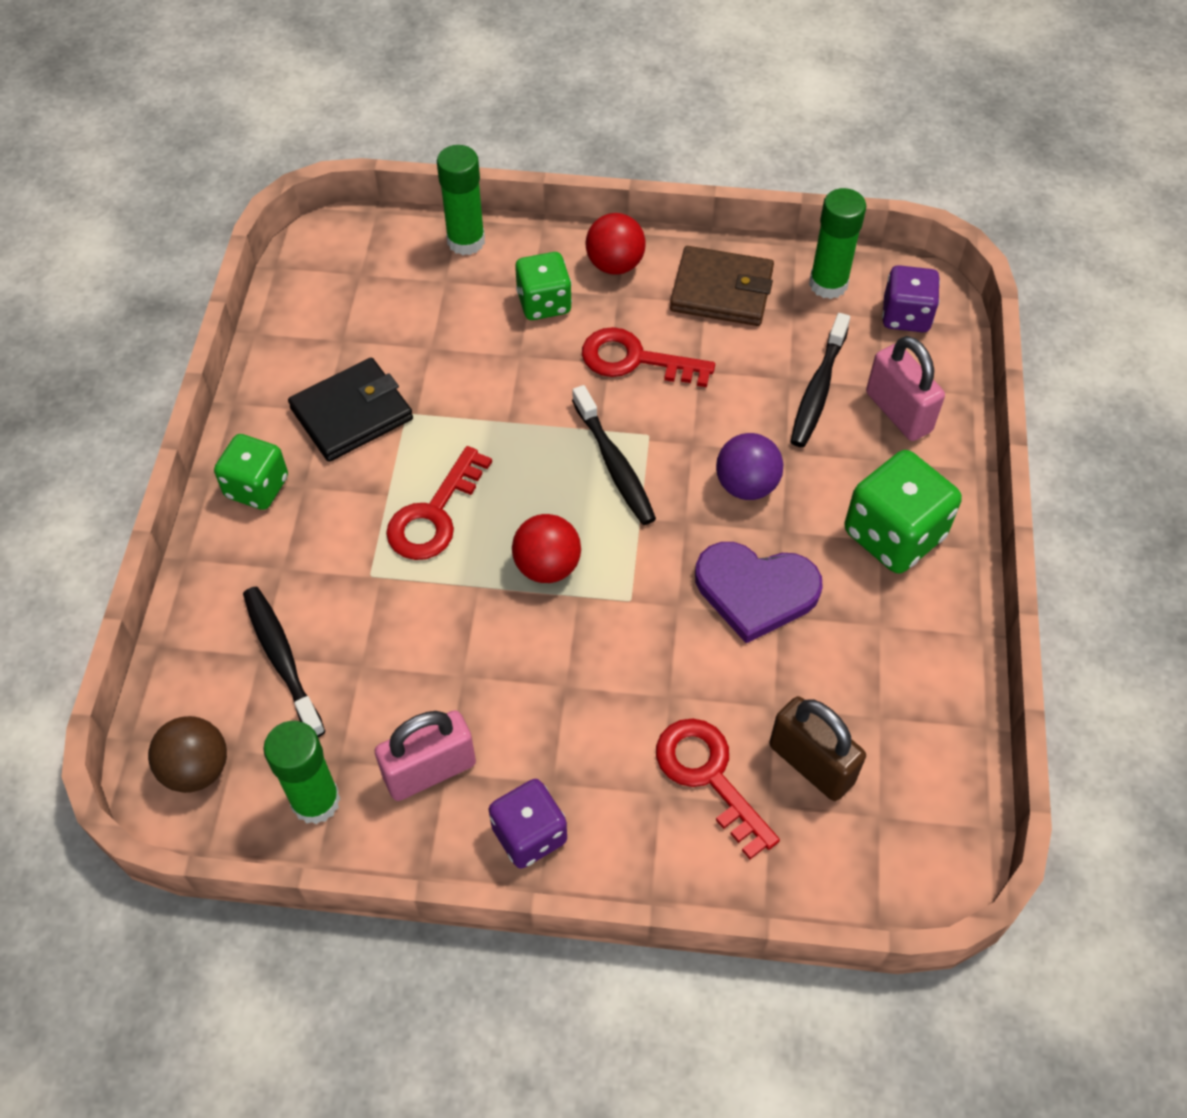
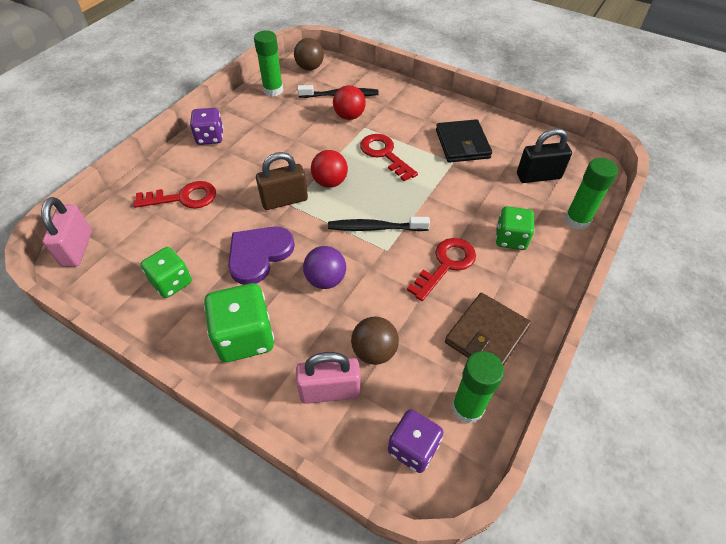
camera: 115 degrees right, 5 degrees down
green dice [214,434,288,510] -> green dice moved to [140,247,192,298]
pink padlock [375,710,476,801] -> pink padlock moved to [41,197,92,267]
red ball [586,213,646,275] -> red ball moved to [333,85,366,120]
brown padlock [769,696,866,801] -> brown padlock moved to [256,152,308,210]
black toothbrush [791,313,850,447] -> brown ball [351,317,399,365]
none -> black padlock [517,128,572,183]

